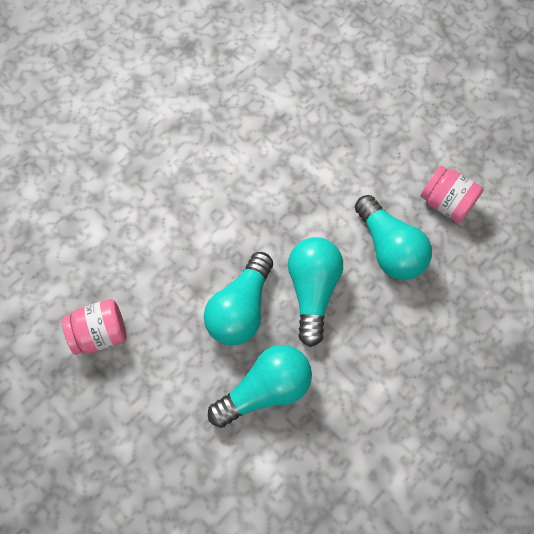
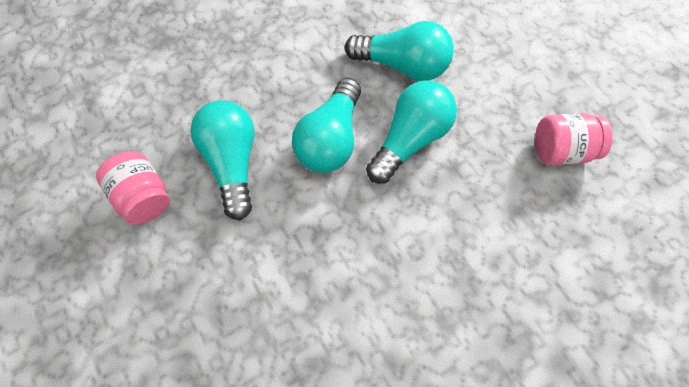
camera: 165 degrees left, 0 degrees up
turquoise light bulb [208,345,312,428] -> turquoise light bulb turned 150 degrees counterclockwise [345,21,454,81]

